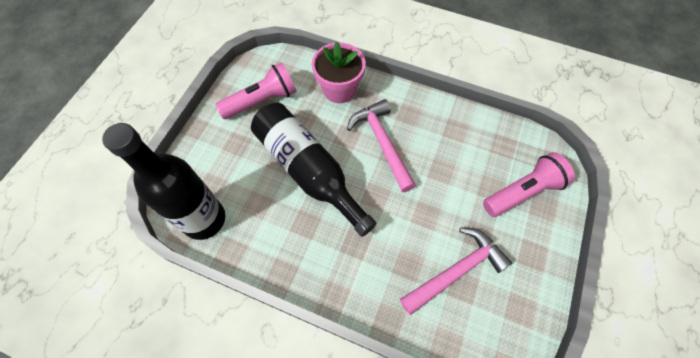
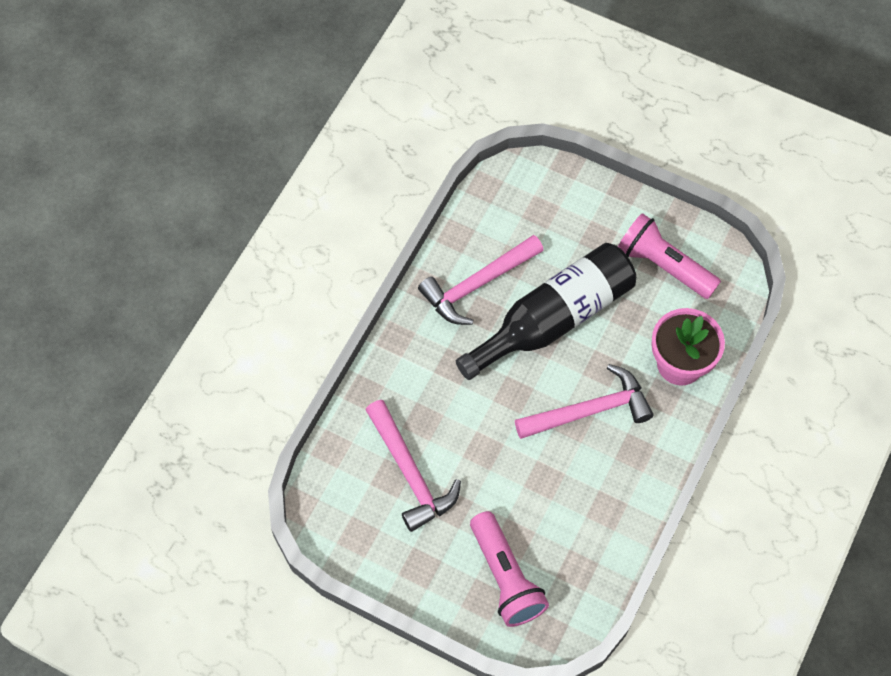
camera: 95 degrees right, 0 degrees up
black bottle [102,123,225,240] -> none
pink flashlight [215,62,296,119] -> pink flashlight turned 150 degrees clockwise [618,213,721,299]
none -> pink hammer [418,235,544,325]

